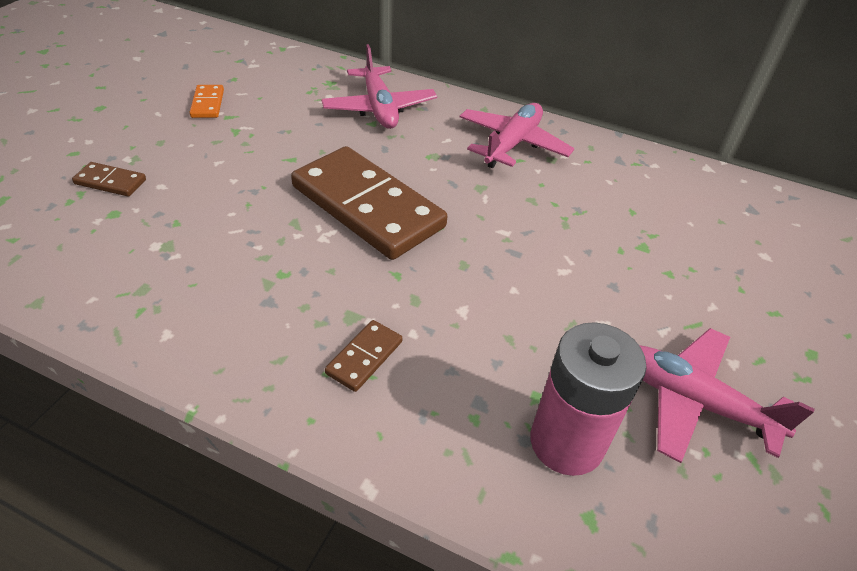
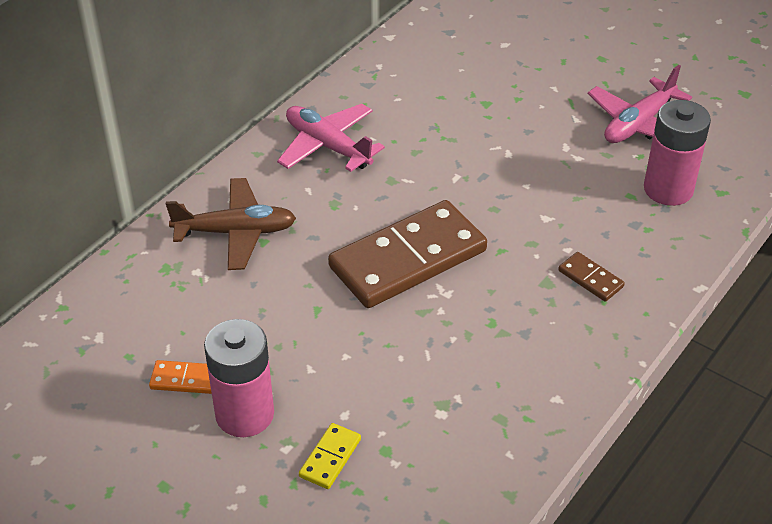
camera: 75 degrees left, 0 degrees up
brown domino [72,162,146,197] -> yellow domino [299,423,361,489]
pink plane [321,44,437,129] -> brown plane [166,178,296,270]
none -> pink battery [204,319,274,437]

